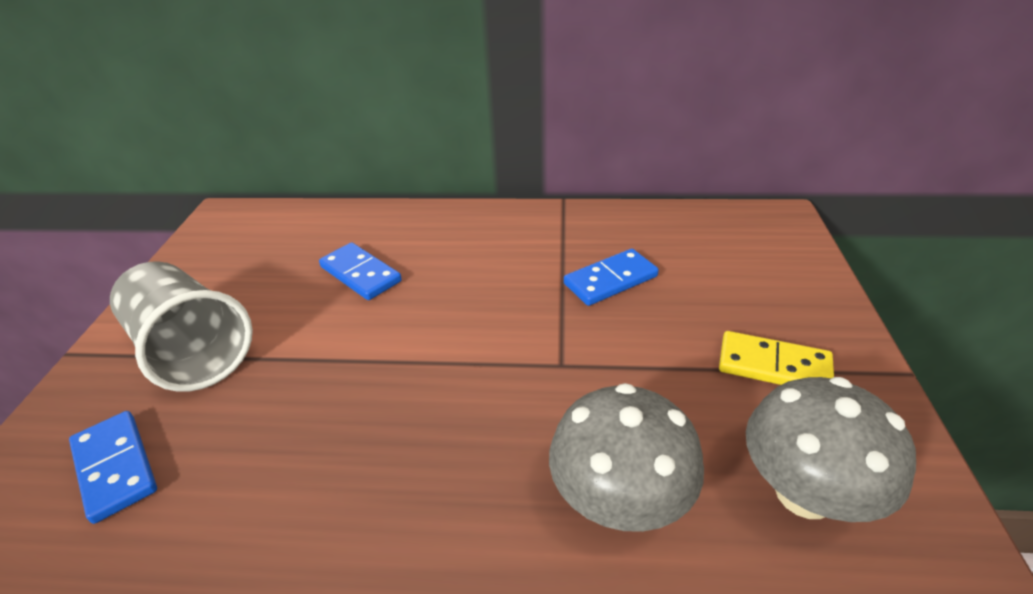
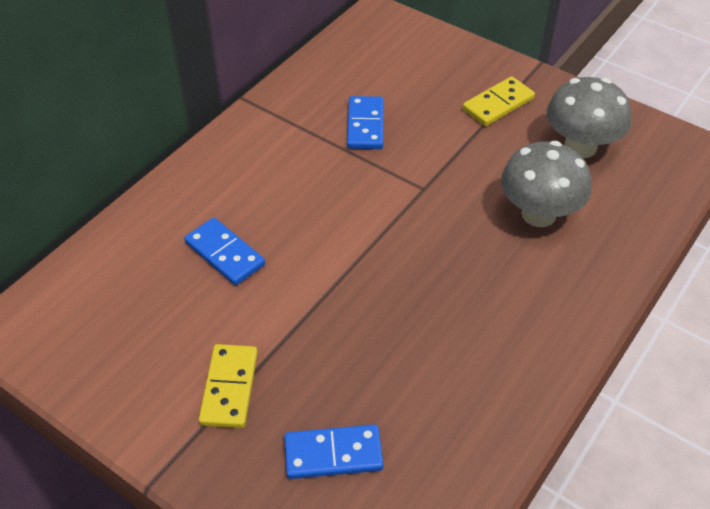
camera: 60 degrees left, 10 degrees up
grey cup [110,261,253,392] -> yellow domino [199,344,258,428]
blue domino [319,242,402,300] -> blue domino turned 60 degrees clockwise [184,218,265,286]

